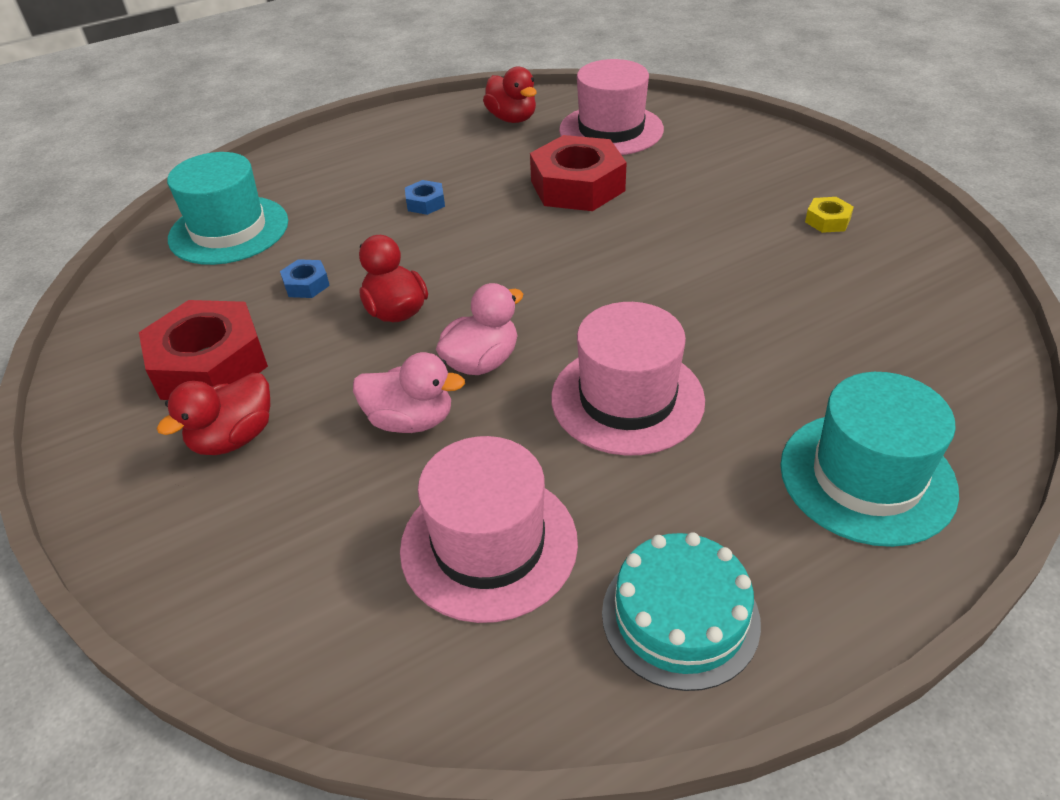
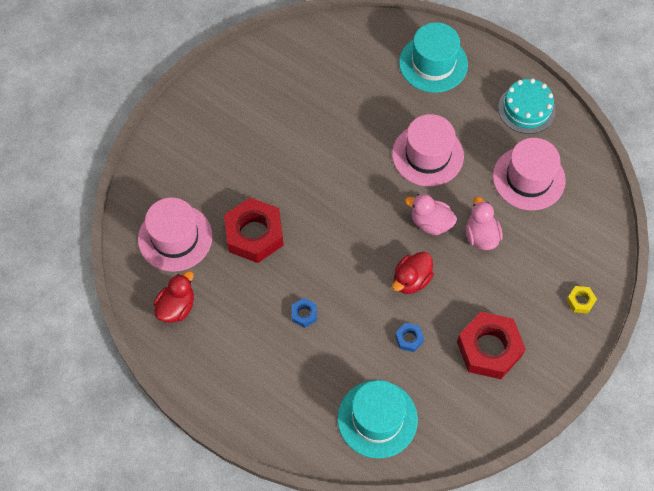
camera: 115 degrees left, 20 degrees up
red duck [157,373,270,455] -> none
yellow nut [805,197,854,233] -> yellow nut moved to [567,286,597,313]

